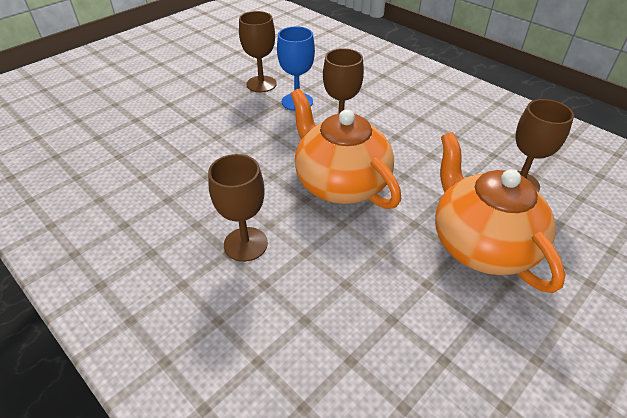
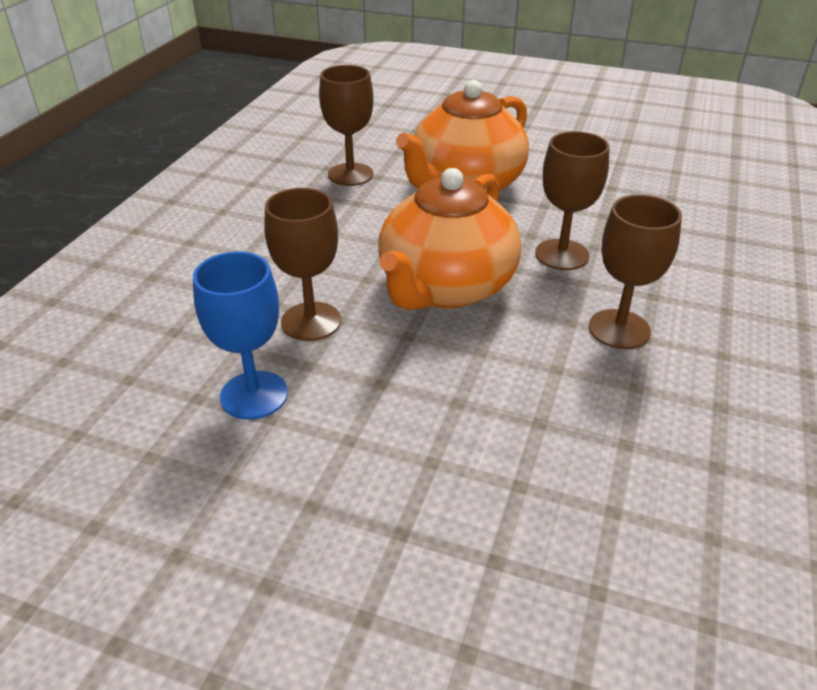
camera: 115 degrees left, 5 degrees down
brown goblet [239,11,277,92] -> brown goblet moved to [535,131,610,270]

